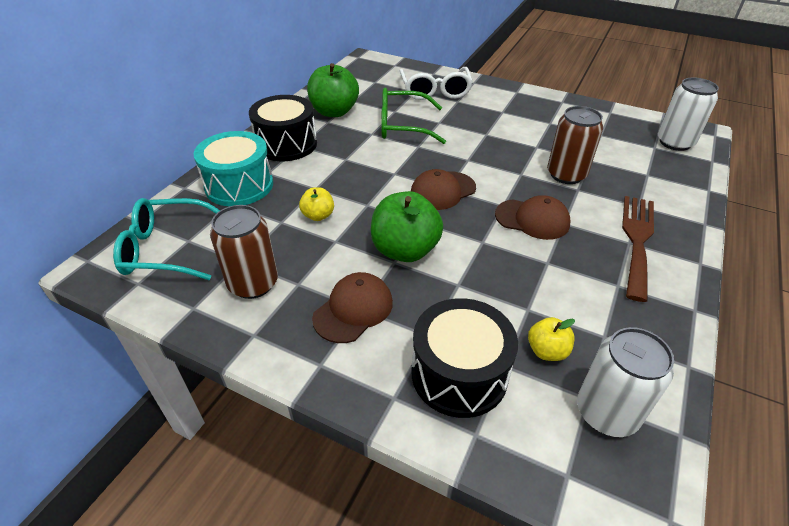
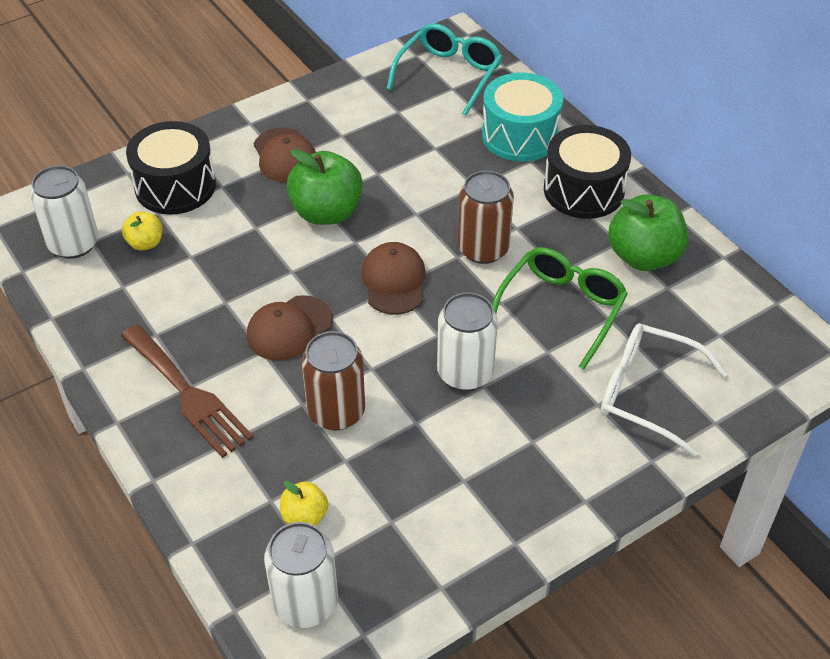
camera: 120 degrees right, 5 degrees up
brown can [210,205,278,299] -> brown can moved to [457,170,514,264]
yellow apple [299,187,334,221] -> yellow apple moved to [280,481,328,526]
none -> white can [437,293,498,391]

